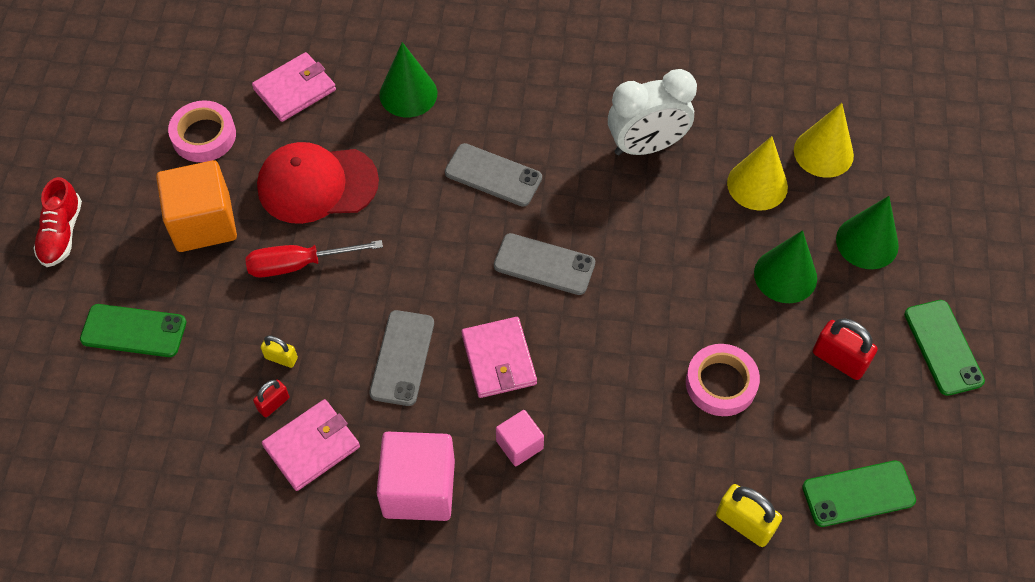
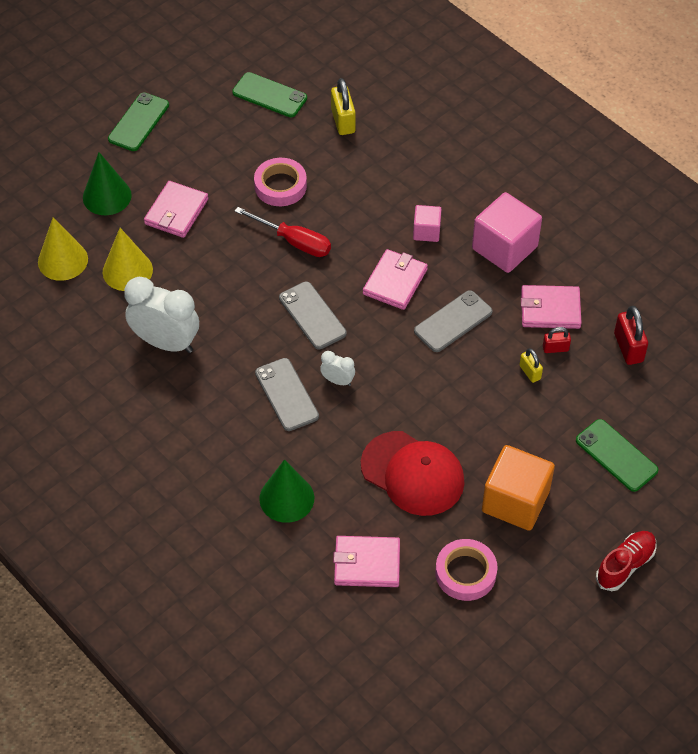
camera: 140 degrees left, 5 degrees down
red screwdriver [246,240,383,277] -> red screwdriver moved to [234,207,331,257]
green cone [754,230,817,303] -> pink wallet [144,181,208,238]
red padlock [813,318,878,380] -> red padlock moved to [614,306,648,365]
none -> white clock [320,351,355,386]

